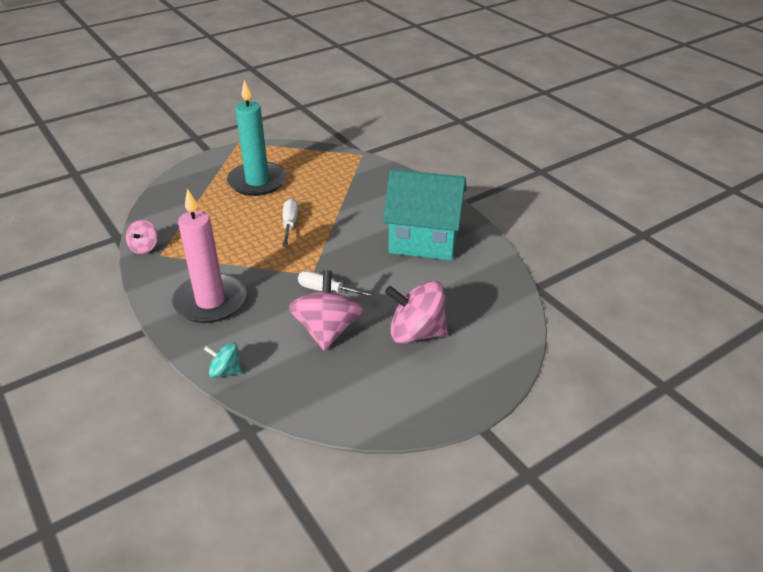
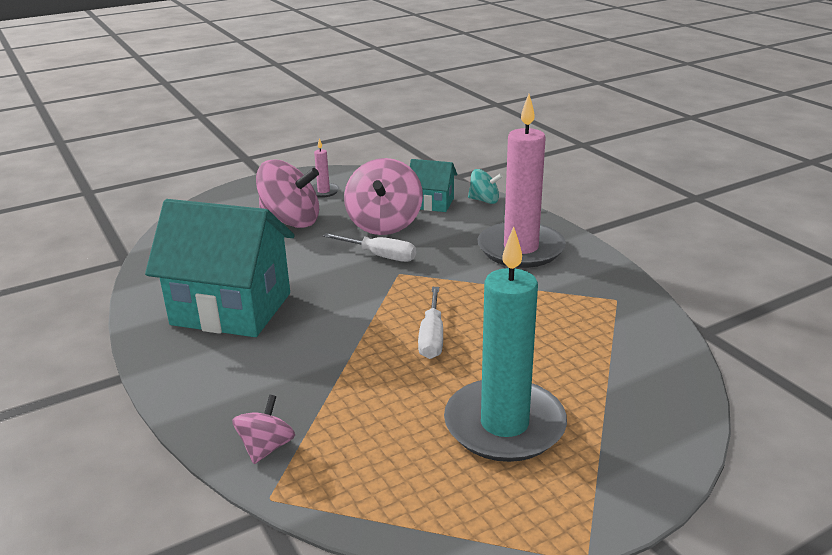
camera: 175 degrees left, 10 degrees down
pink spinning top [126,220,158,254] -> pink spinning top moved to [232,395,295,464]
none -> pink candle [312,138,339,198]
none -> turquoise house [410,159,457,212]

